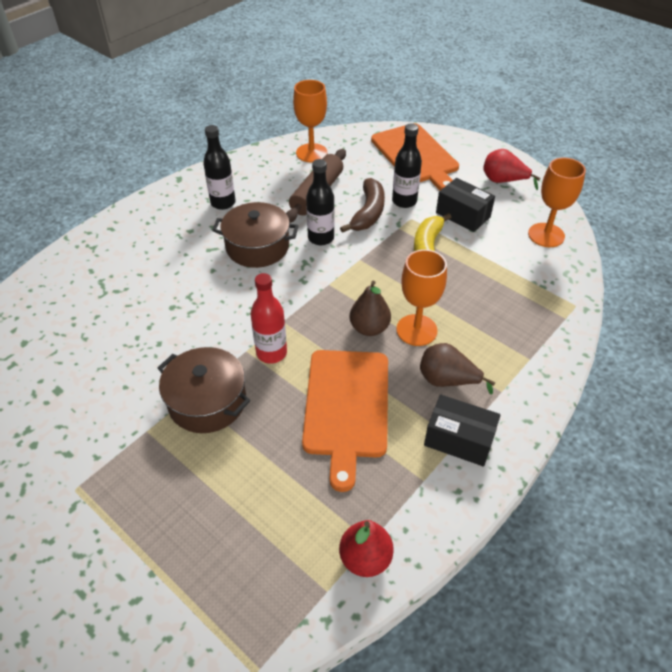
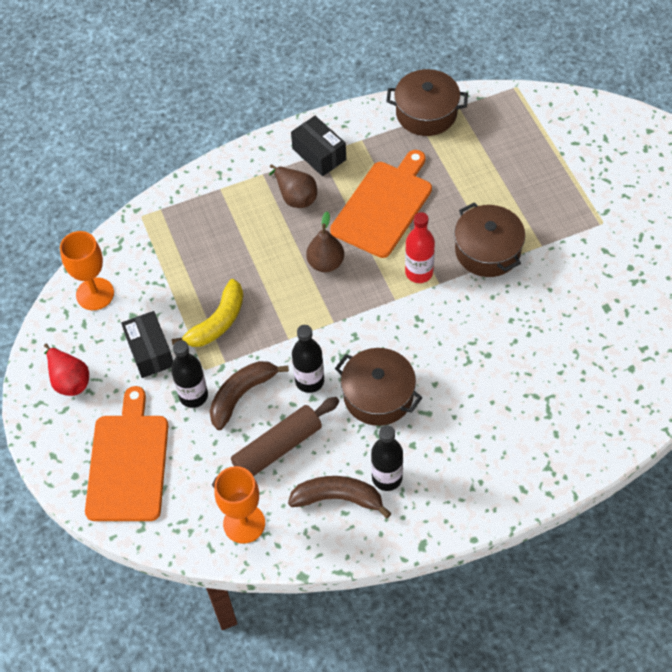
camera: 150 degrees left, 10 degrees up
red pear [339,520,394,577] -> brown pot [386,69,468,136]
orange goblet [396,249,447,346] -> none
none -> brown banana [288,476,391,518]

